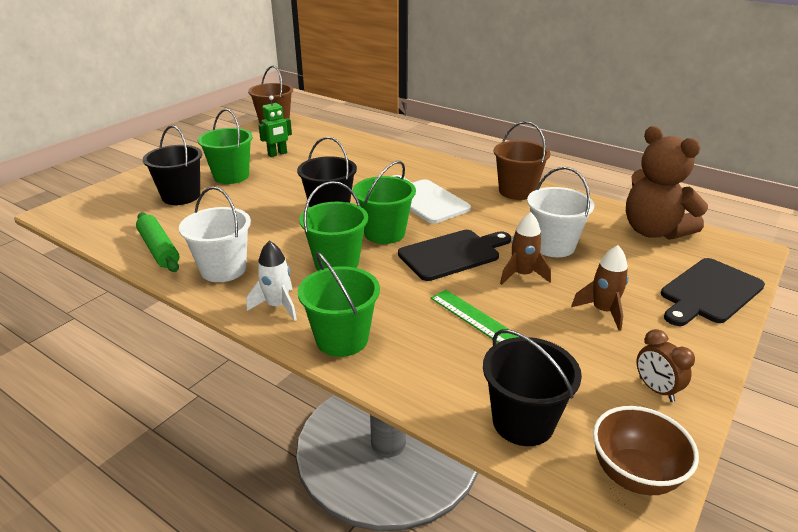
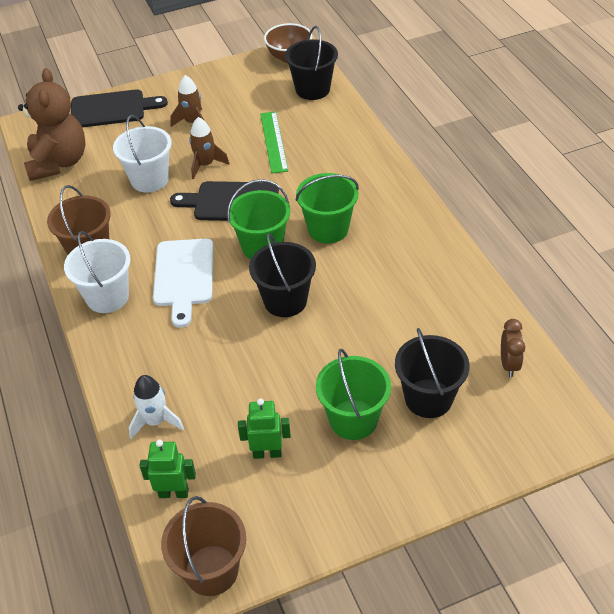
camera: 145 degrees left, 15 degrees up
green rolling pin [136,212,179,272] -> none
white bucket [179,186,251,282] -> white bucket moved to [64,231,131,313]
white rocket [247,241,297,321] -> white rocket moved to [129,375,184,439]
green bucket [298,252,380,357] -> none
brown clock [637,329,695,402] -> brown clock moved to [501,319,525,377]
none -> green robot [140,440,196,498]

